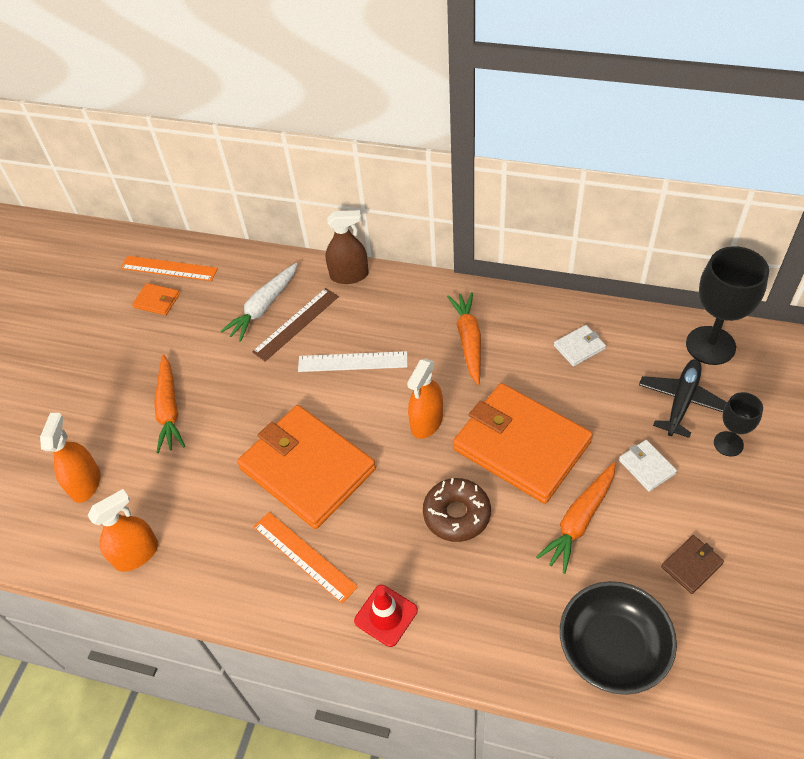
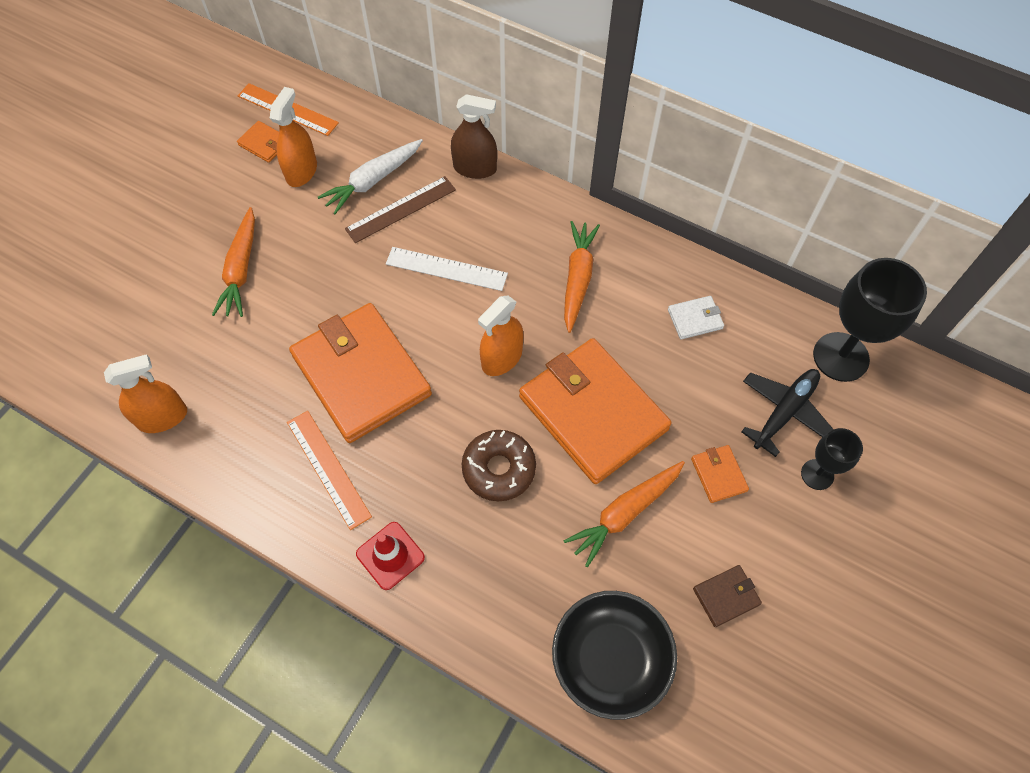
camera: 10 degrees right, 10 degrees up
orange spray bottle [40,413,100,503] -> orange spray bottle moved to [270,87,317,187]
white wallet [619,440,677,492] -> orange wallet [691,445,749,503]

